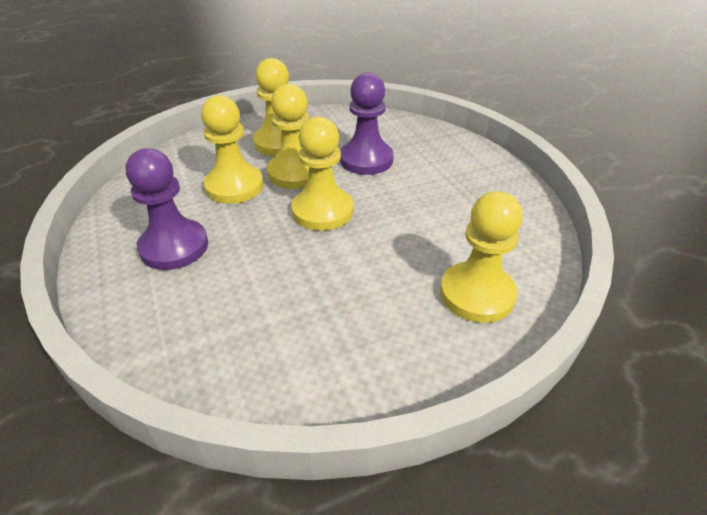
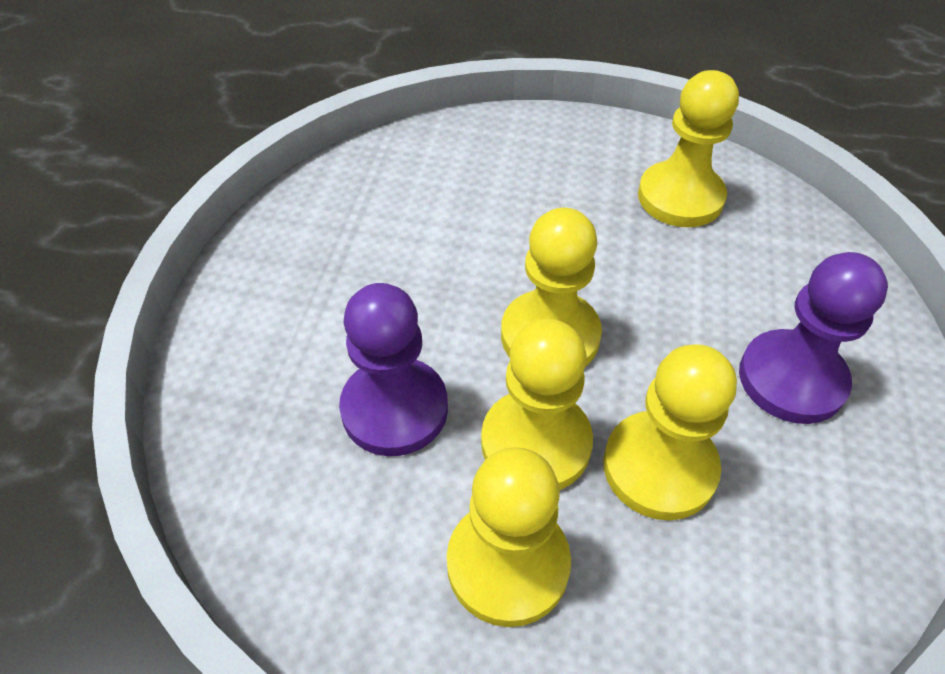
camera: 145 degrees left, 10 degrees up
yellow pawn [440,191,523,323] -> yellow pawn moved to [638,70,739,227]

